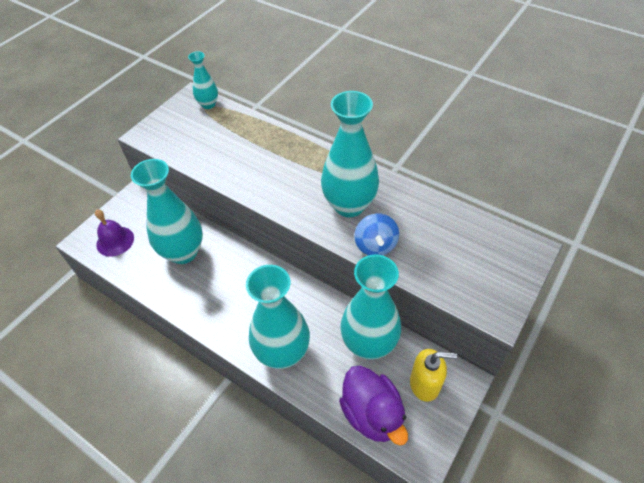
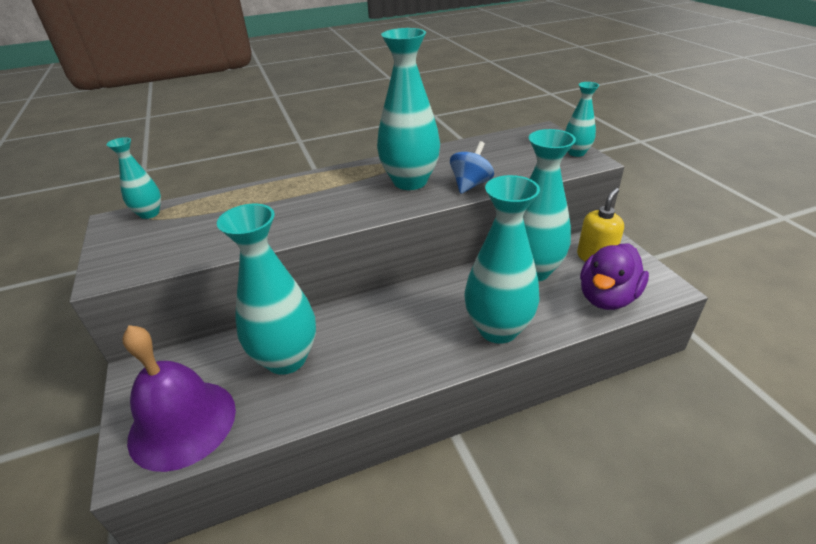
camera: 55 degrees left, 15 degrees down
purple bell [95,209,134,257] -> purple bell [122,325,236,472], size x1.68
purple duck [339,366,408,446] -> purple duck turned 120 degrees clockwise [580,243,649,310]
blue spinning top [354,213,399,255] -> blue spinning top turned 90 degrees counterclockwise [450,141,494,194]
none -> turquoise vase [565,82,599,157]

